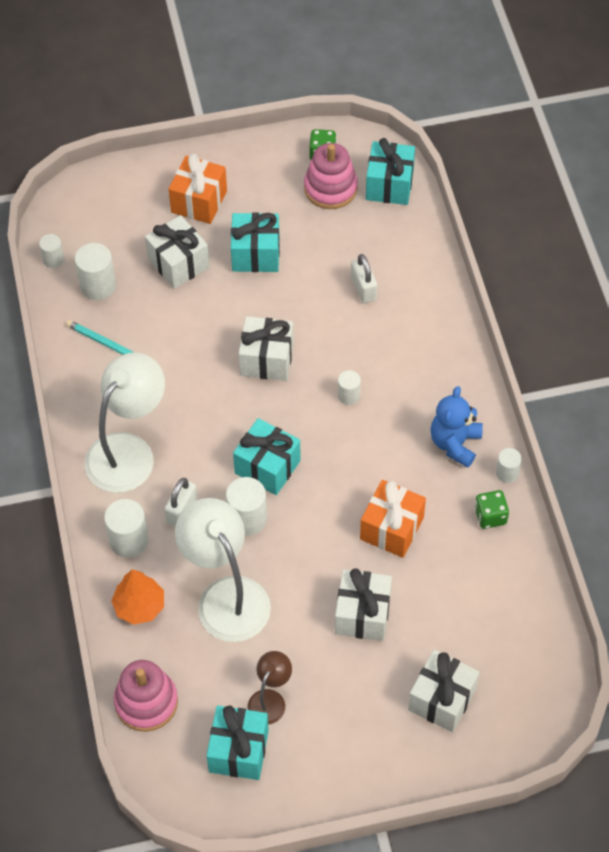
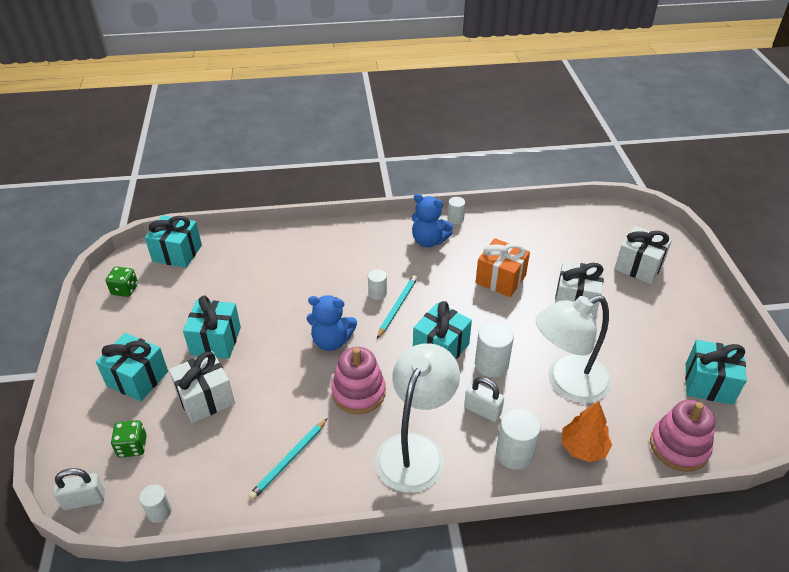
camera: 85 degrees left, 15 degrees down
white cylinder [75,243,116,300] -> none
white lamp [84,352,165,493] -> white lamp turned 75 degrees clockwise [375,343,460,493]
orange gift [169,154,227,224] -> turquoise gift [96,333,168,401]
white gift [239,316,294,381] -> blue teddy bear [307,295,357,351]
brown lamp [247,651,292,725] -> none
pink stacking toy [304,143,358,209] -> pink stacking toy moved to [331,347,386,414]
white padlock [351,254,377,303] -> white padlock moved to [53,468,105,510]
green dice [475,490,509,529] -> green dice moved to [111,420,147,458]
none -> turquoise pencil [377,275,417,339]

